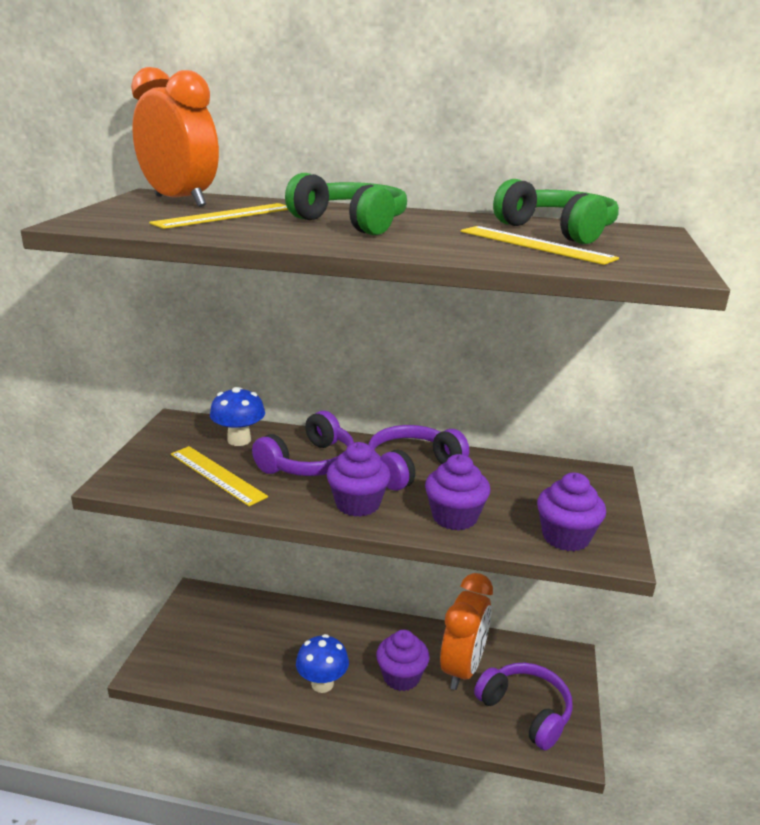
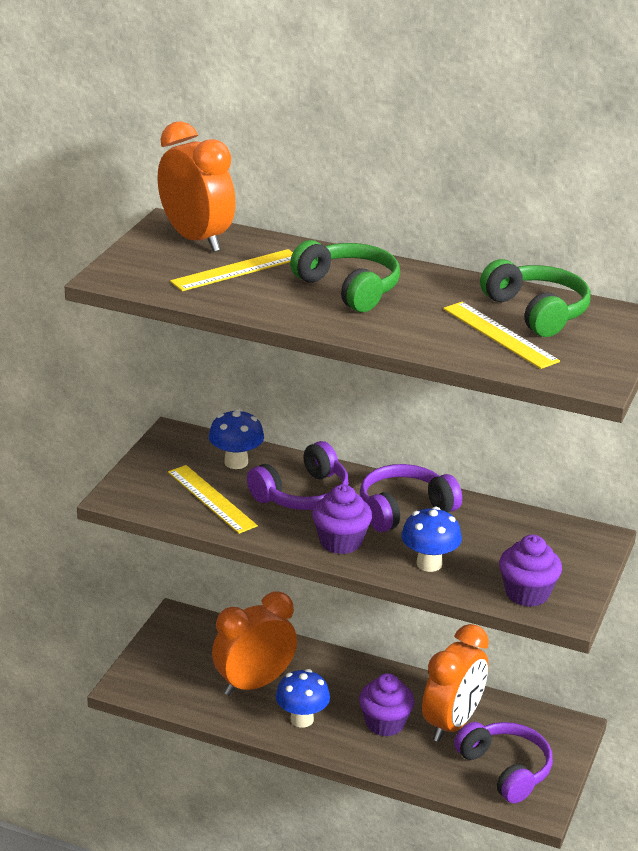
camera: 10 degrees right, 5 degrees up
purple cupcake [425,454,490,531] -> blue mushroom [401,507,462,572]
none -> orange clock [212,592,297,695]

